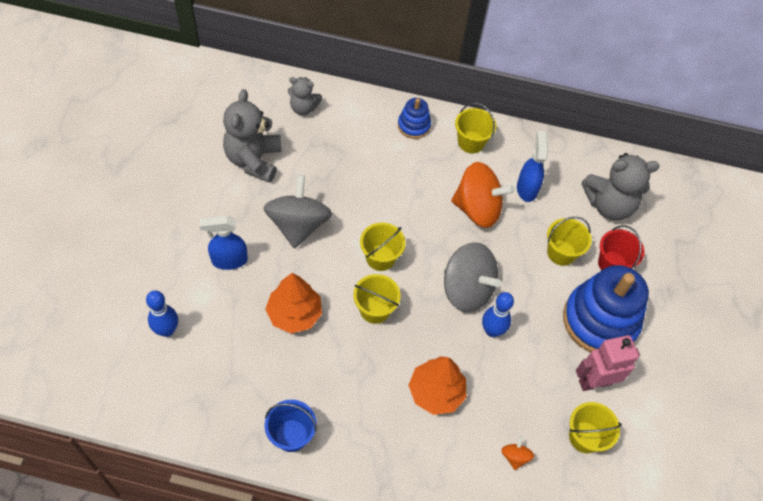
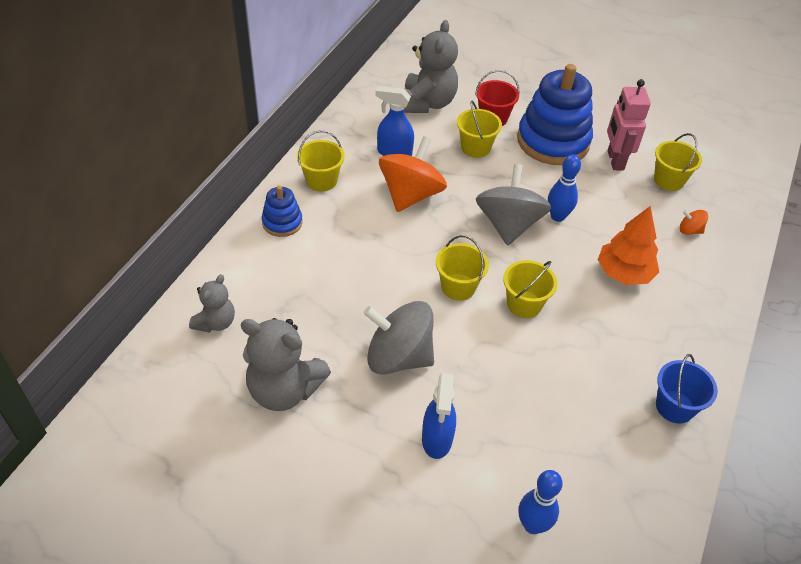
camera: 75 degrees left, 10 degrees down
orange tree [265,273,322,333] -> none
grey spinning top [444,242,501,312] -> grey spinning top turned 45 degrees counterclockwise [476,164,551,246]

